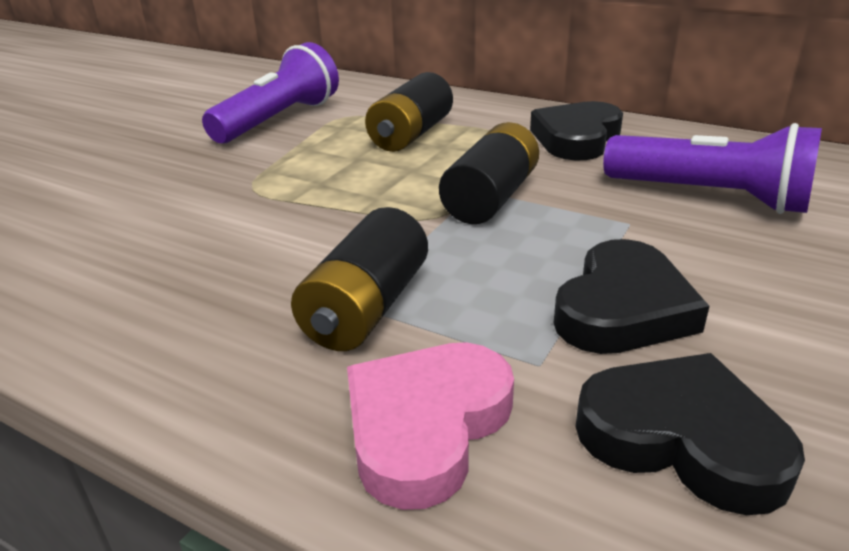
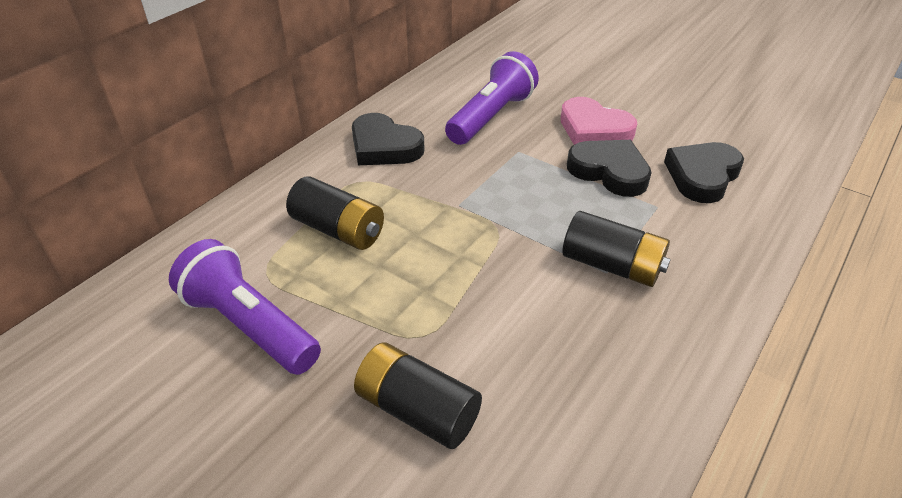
camera: 85 degrees left, 10 degrees up
pink heart [347,342,514,510] -> pink heart moved to [561,97,637,145]
black battery [439,122,539,224] -> black battery moved to [354,342,482,449]

